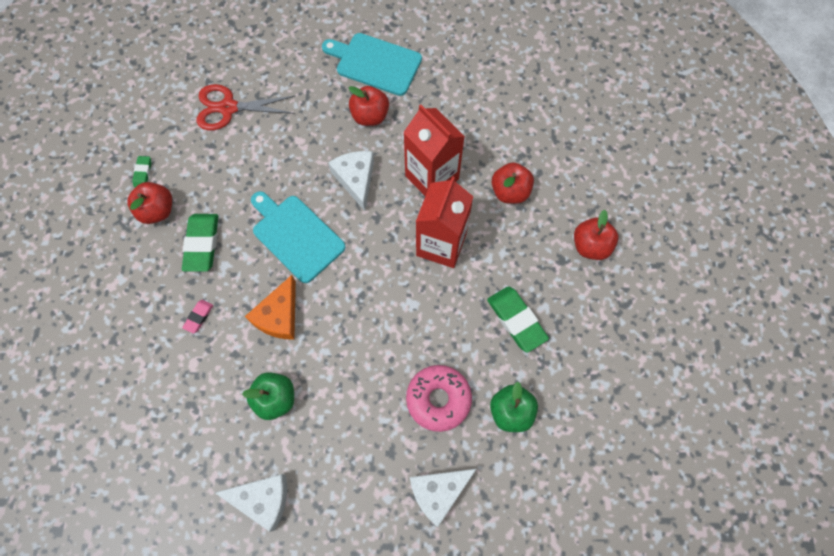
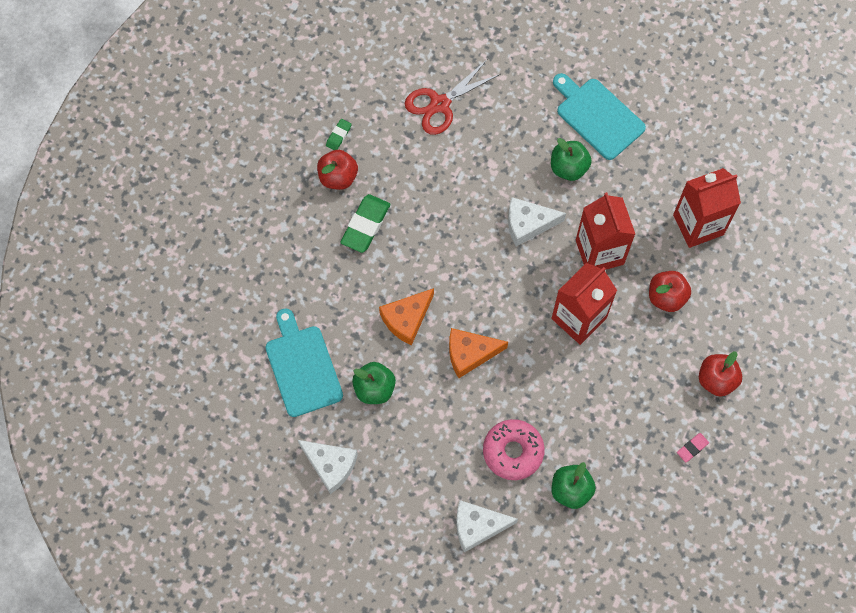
camera: 25 degrees right, 0 degrees up
pink eraser [182,300,213,333] -> pink eraser moved to [677,433,709,462]
red scissors [196,84,295,130] -> red scissors turned 60 degrees counterclockwise [405,60,501,135]
turquoise cutting board [251,191,346,283] -> turquoise cutting board moved to [265,308,343,417]
white cheese [328,151,374,211] -> white cheese turned 105 degrees counterclockwise [508,197,566,246]
red apple [349,86,389,126] -> green apple [551,138,592,181]
green eraser [487,286,549,353] -> none
none -> orange cheese [449,328,508,378]
none -> red carton [673,168,741,248]

